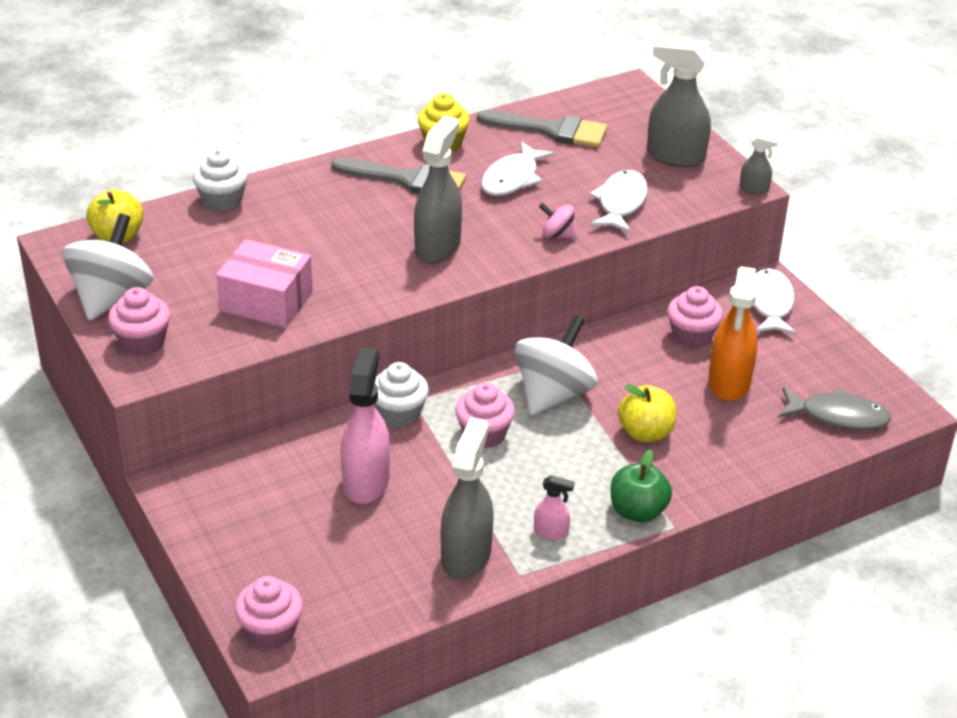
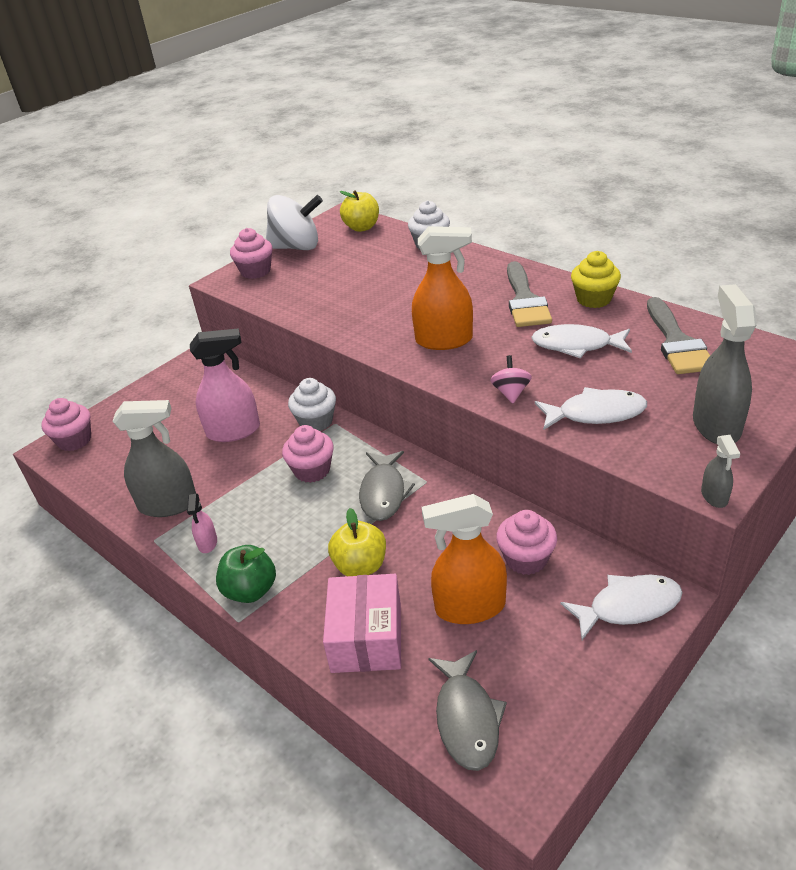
camera: 75 degrees right, 0 degrees up
pink box [216,239,313,328] -> pink box moved to [323,574,401,673]
grey spray bottle [414,116,462,263] -> orange spray bottle [412,226,473,350]
white spinning top [515,315,598,416] -> grey fish [359,451,415,521]

